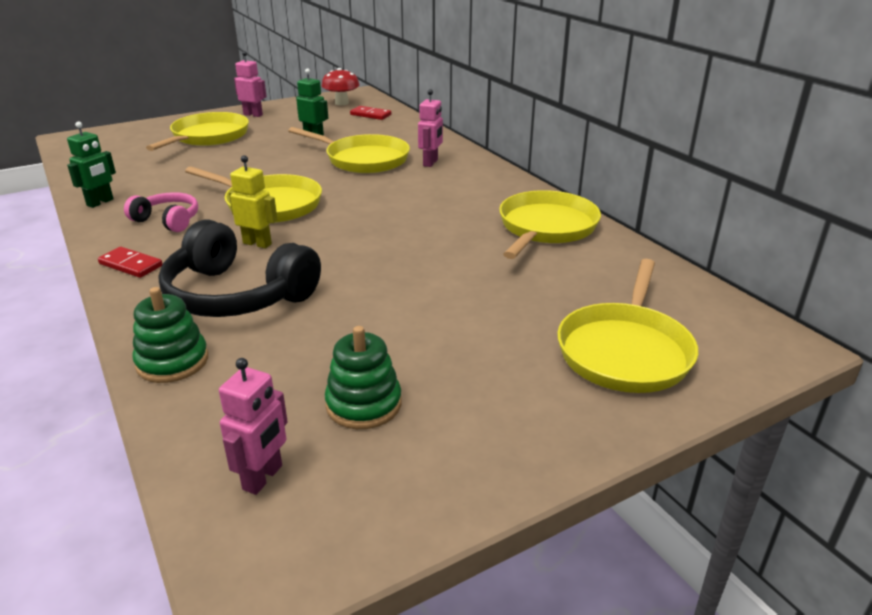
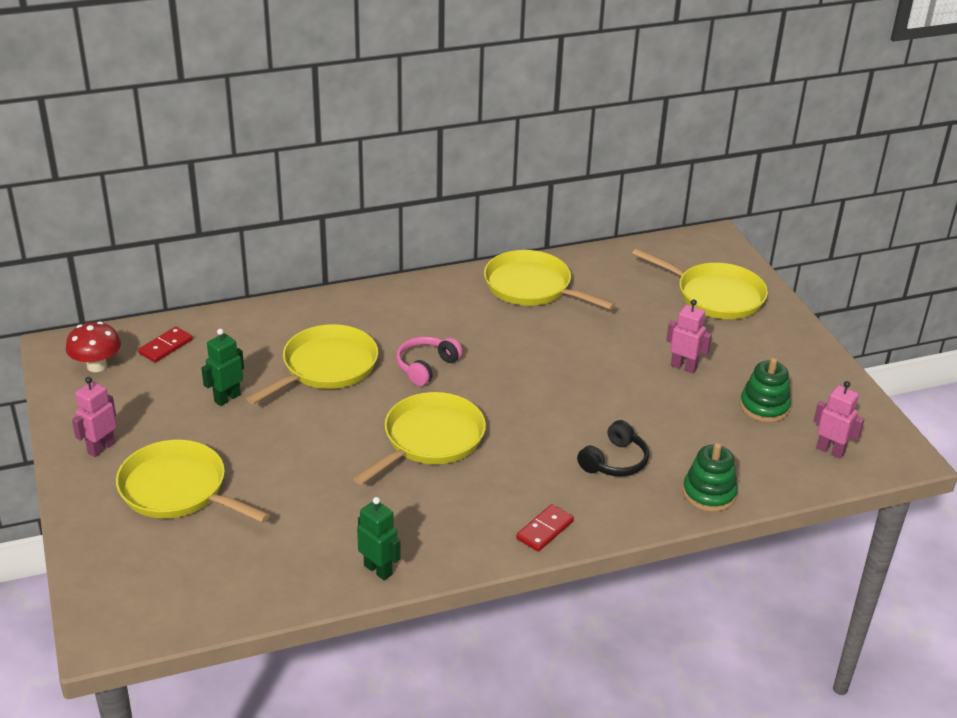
camera: 80 degrees left, 5 degrees up
pink headphones [124,192,198,232] -> pink headphones moved to [396,336,463,386]
black headphones [158,220,321,317] -> black headphones [577,420,649,477], size x0.55
yellow robot [229,155,277,248] -> none
pink robot [418,89,443,167] -> pink robot moved to [666,299,712,373]

